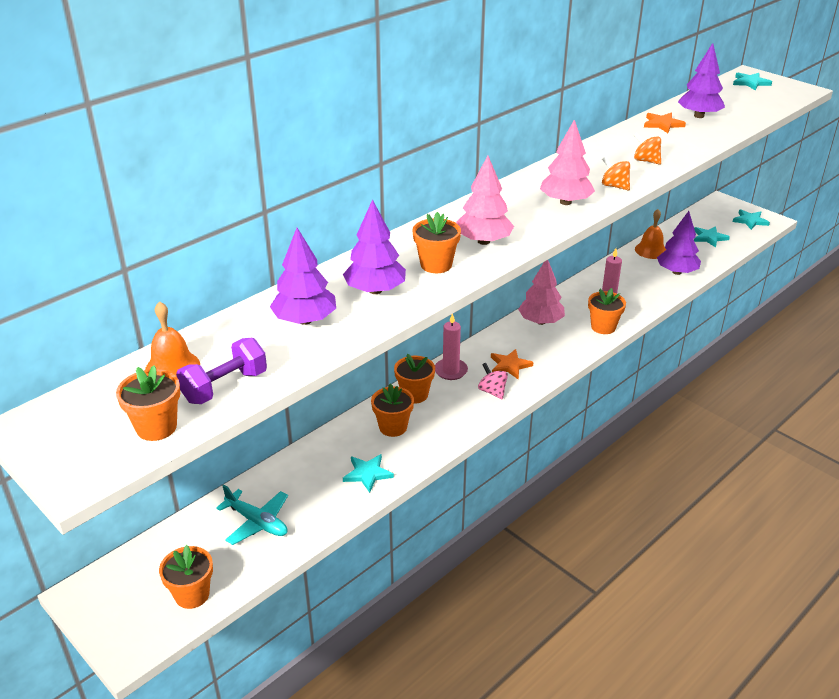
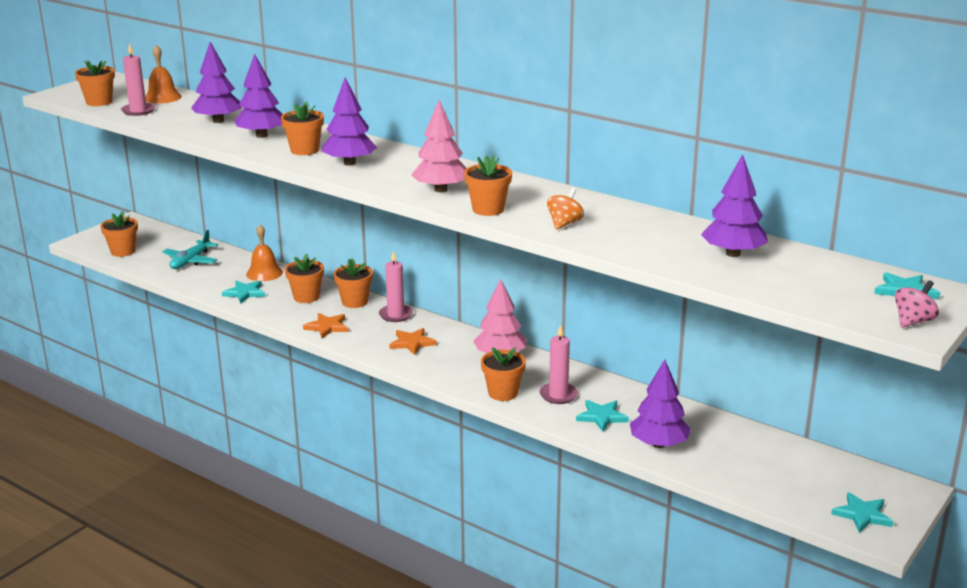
camera: 80 degrees right, 10 degrees down
purple dumbbell [176,338,267,404] -> pink candle [121,43,155,116]
pink tree [456,156,514,245] -> purple tree [322,77,377,165]
pink spinning top [478,363,508,400] -> pink spinning top moved to [895,280,939,328]
orange spinning top [602,157,630,190] -> orange flower pot [464,155,512,216]
orange bell [635,209,666,259] -> orange bell moved to [246,225,283,281]
orange star [644,113,686,133] -> orange star moved to [303,313,348,338]
turquoise star [694,226,730,248] -> turquoise star moved to [576,400,629,432]

